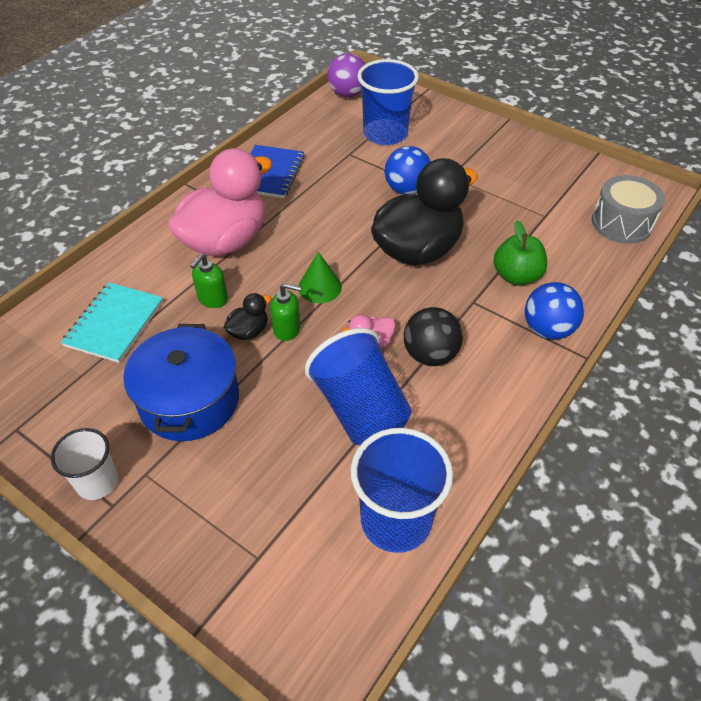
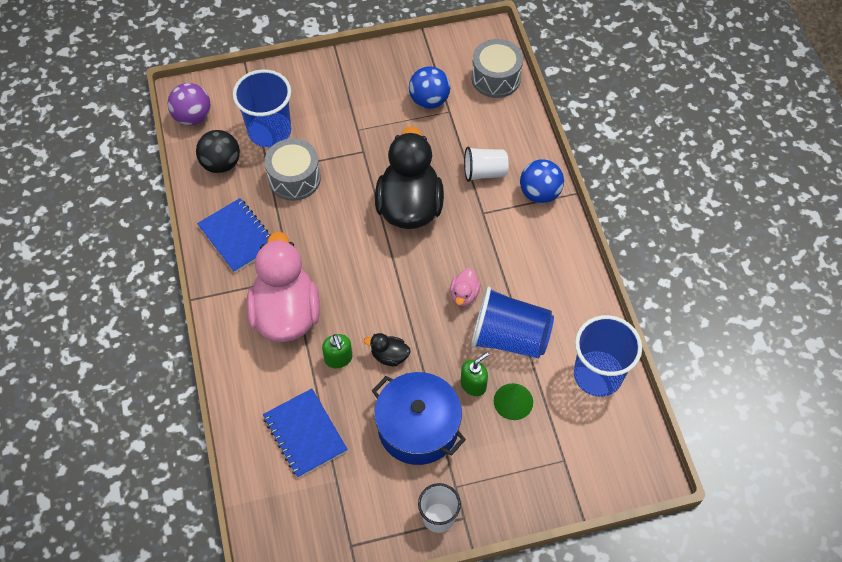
camera: 50 degrees left, 10 degrees up
turquoise notebook [61,283,163,363] -> blue notebook [263,388,348,478]
black duck [224,293,271,340] -> black duck turned 75 degrees counterclockwise [364,333,410,366]
green soap dispenser [270,283,302,341] -> green soap dispenser moved to [461,352,489,396]
green cone [298,252,342,303] -> green cone moved to [494,383,533,420]
blue ball [385,146,431,195] -> blue ball moved to [409,66,450,109]
black ball [404,307,463,366] -> black ball moved to [196,130,240,173]
green apple [493,220,547,285] -> white cup [464,147,508,182]
none -> grey drum [265,138,321,201]

